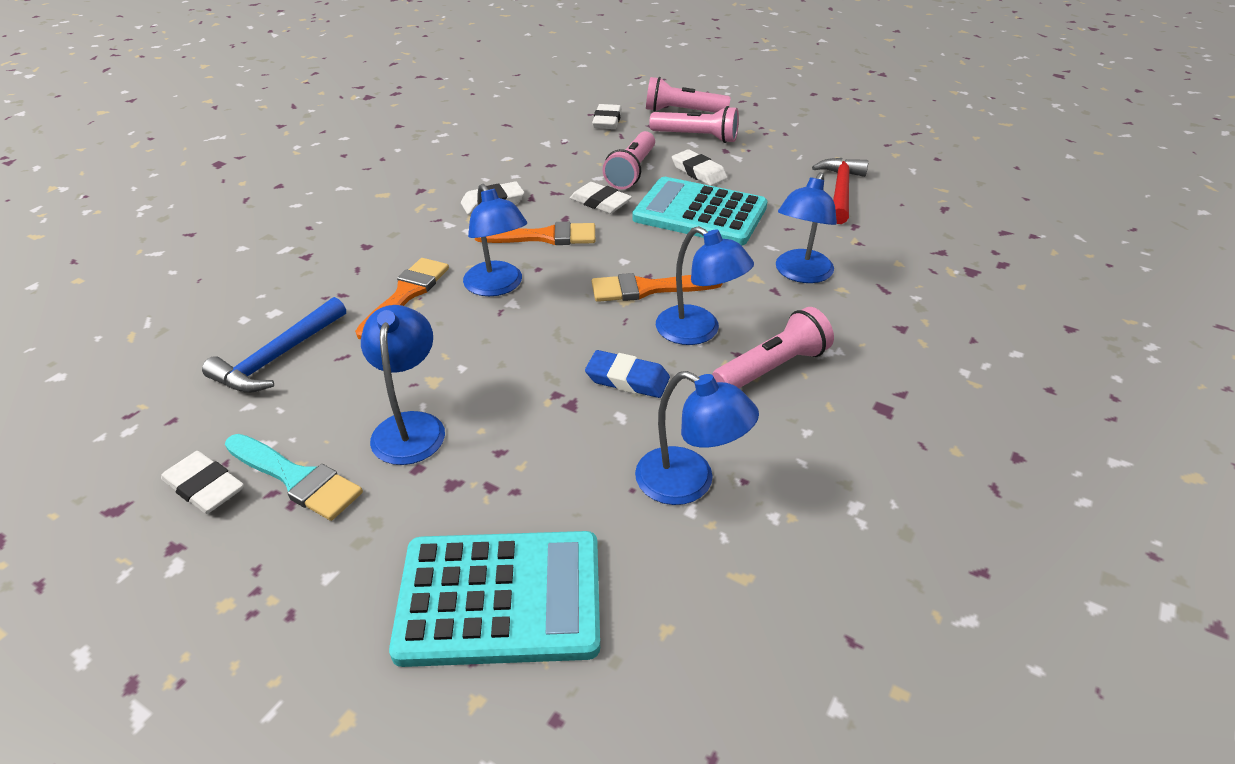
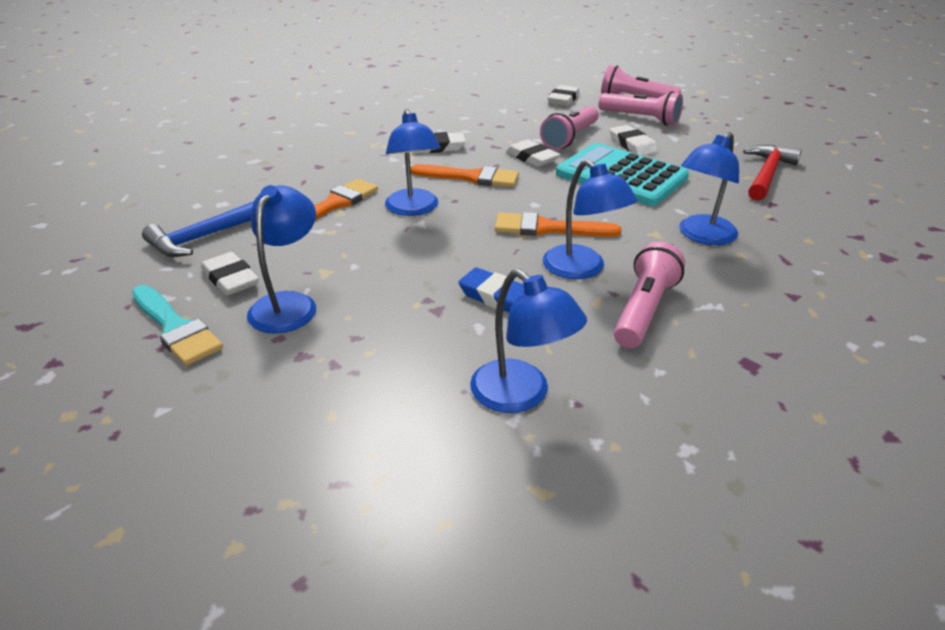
camera: 15 degrees right, 5 degrees down
white eraser [161,451,244,514] -> white eraser moved to [201,252,259,295]
turquoise calculator [389,531,600,667] -> none
pink flashlight [712,307,834,388] -> pink flashlight turned 45 degrees counterclockwise [614,242,685,348]

